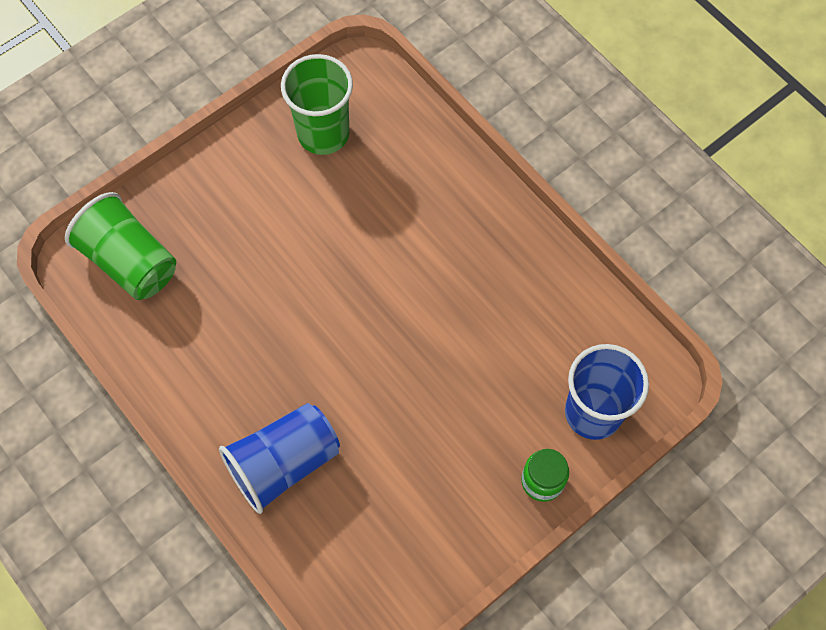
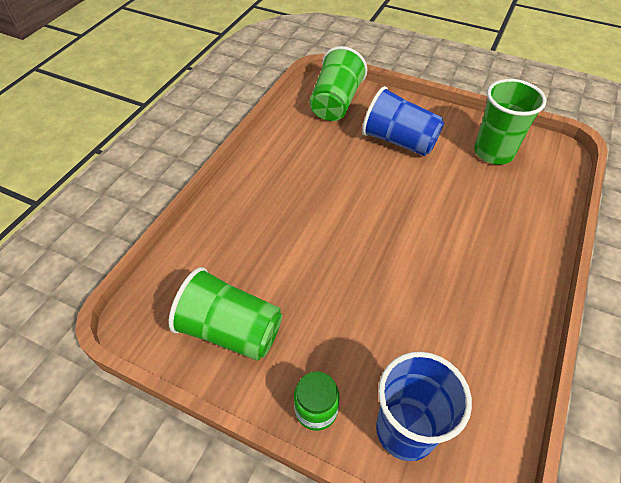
camera: 65 degrees right, 15 degrees down
blue cup [219,403,340,514] -> blue cup moved to [362,86,444,156]
none -> green cup [168,267,282,361]

